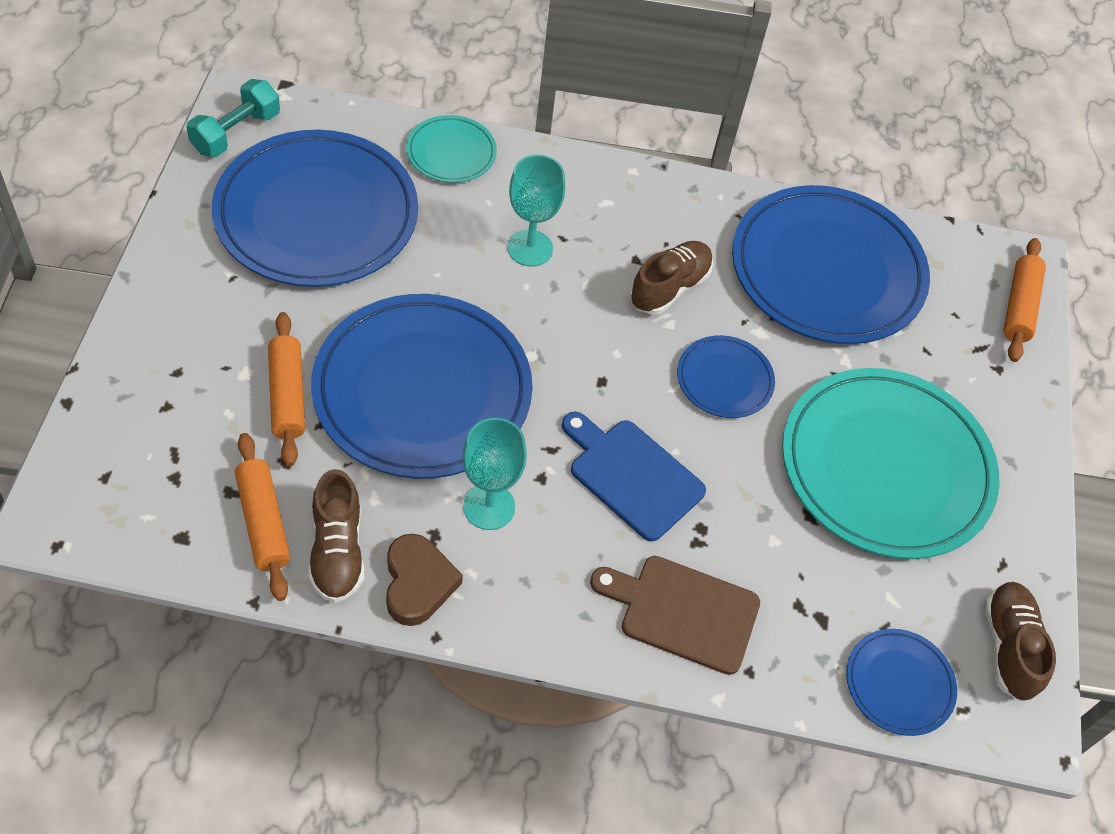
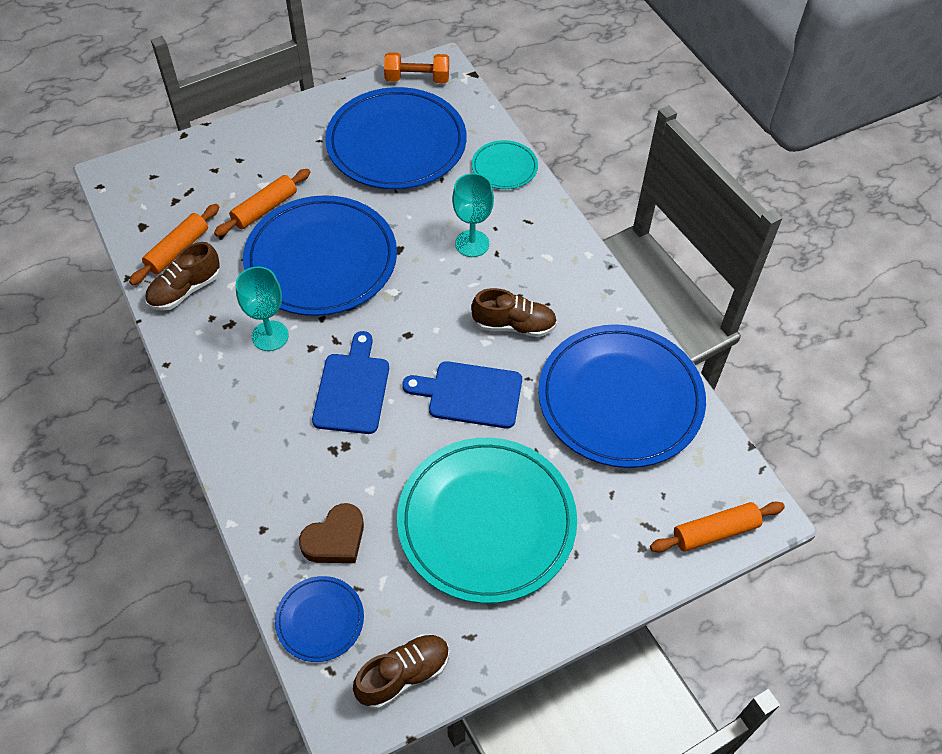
camera: 60 degrees right, 0 degrees up
turquoise dumbbell [186,79,280,157] -> orange dumbbell [384,52,449,83]
brown heart [386,534,463,626] -> brown heart moved to [299,503,364,563]
brown cutting board [590,556,760,675] -> none
blue plate [677,335,775,418] -> blue cutting board [402,361,522,428]

